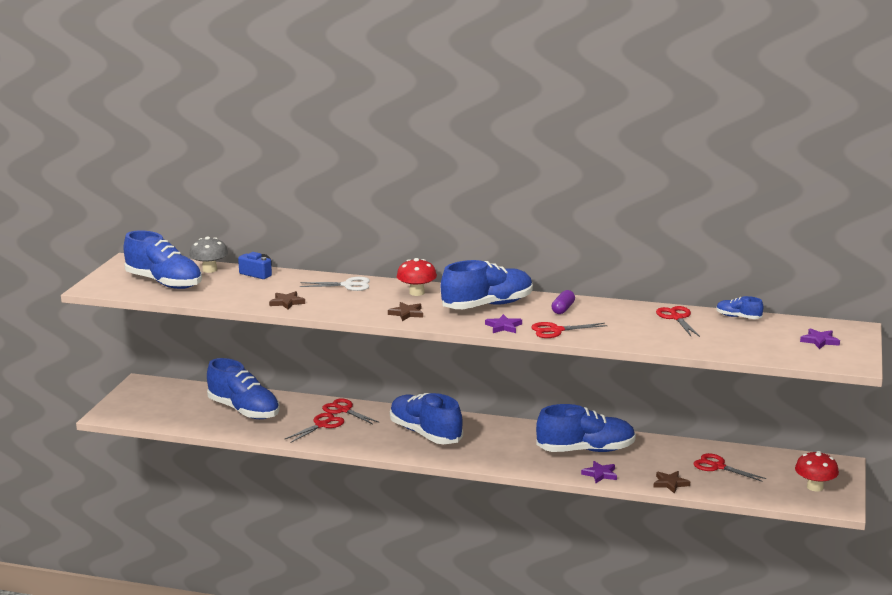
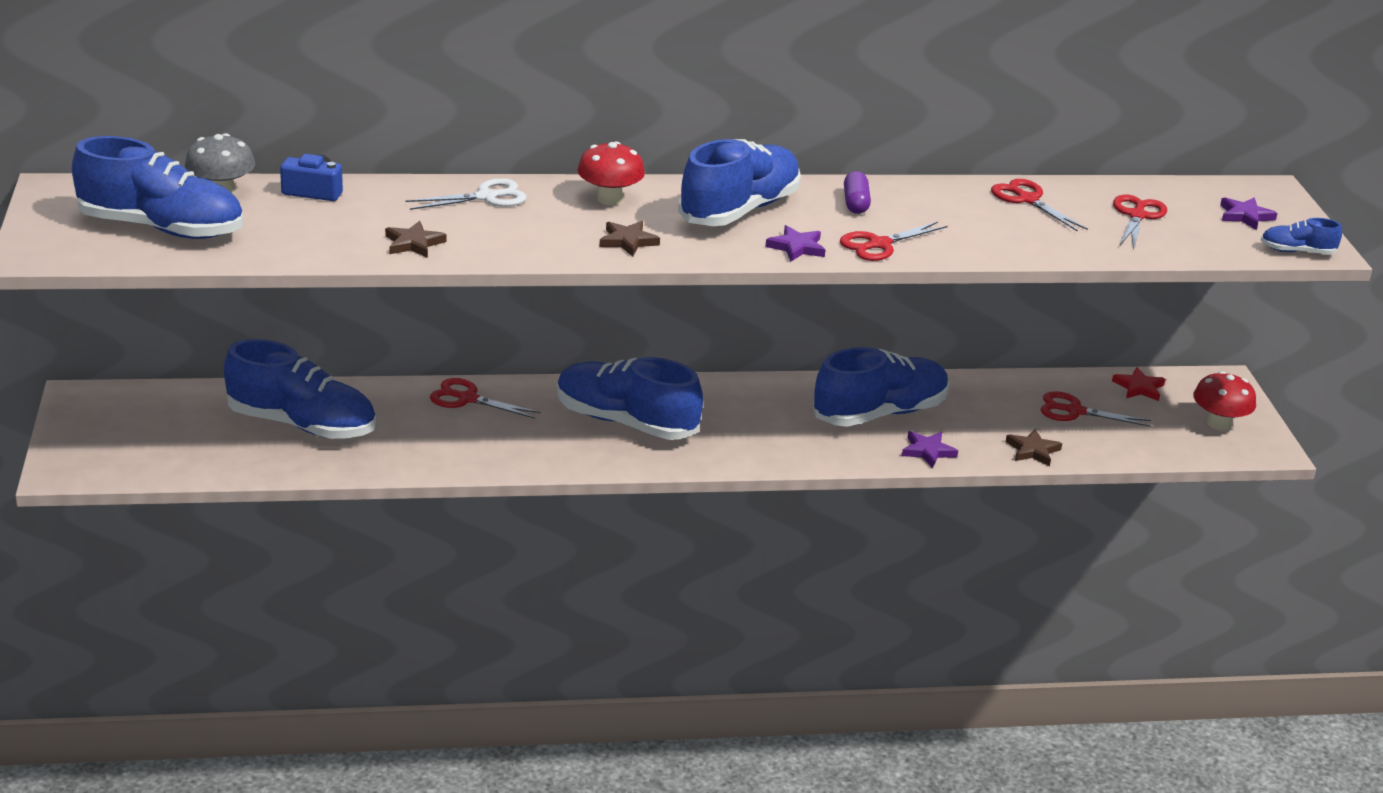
camera: 25 degrees left, 10 degrees up
red scissors [284,413,344,443] -> red scissors moved to [1113,194,1167,250]
blue shoe [716,296,763,319] -> blue shoe moved to [1261,218,1342,255]
none -> red star [1112,367,1165,401]

